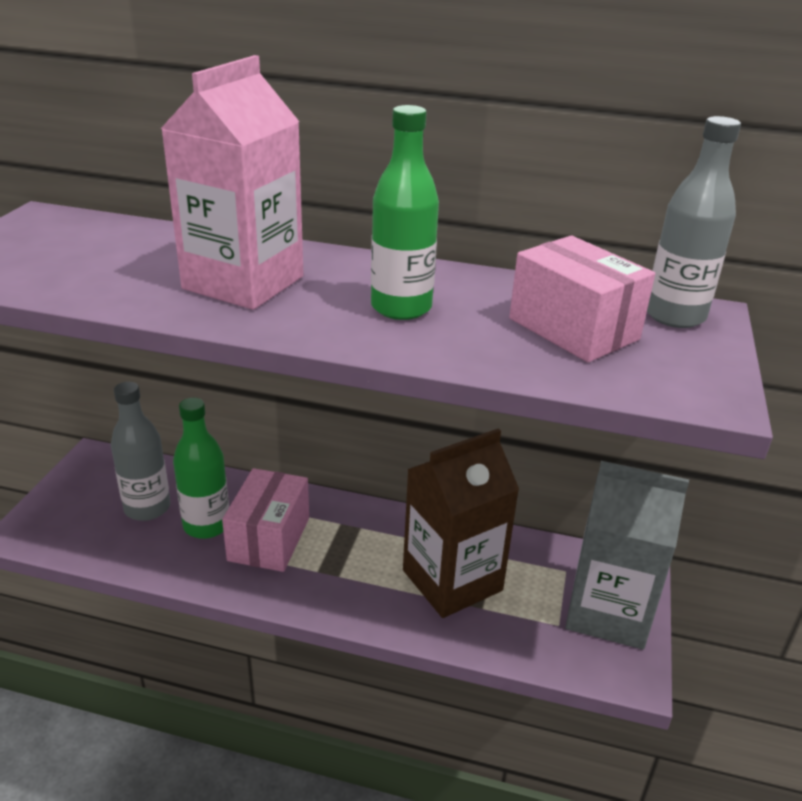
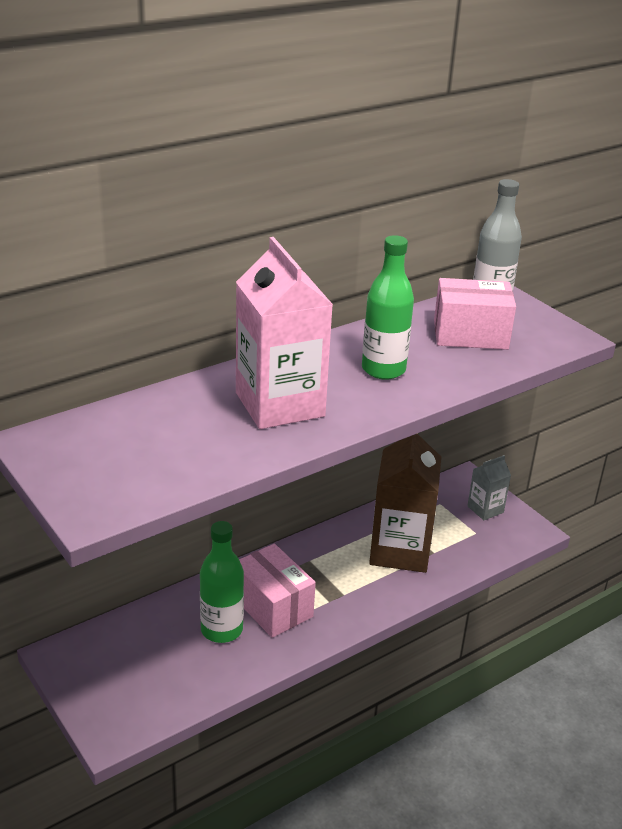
camera: 50 degrees left, 0 degrees up
grey bottle [111,382,170,521] -> none
grey carton [566,461,689,649] -> grey carton [467,455,511,520], size x0.49

